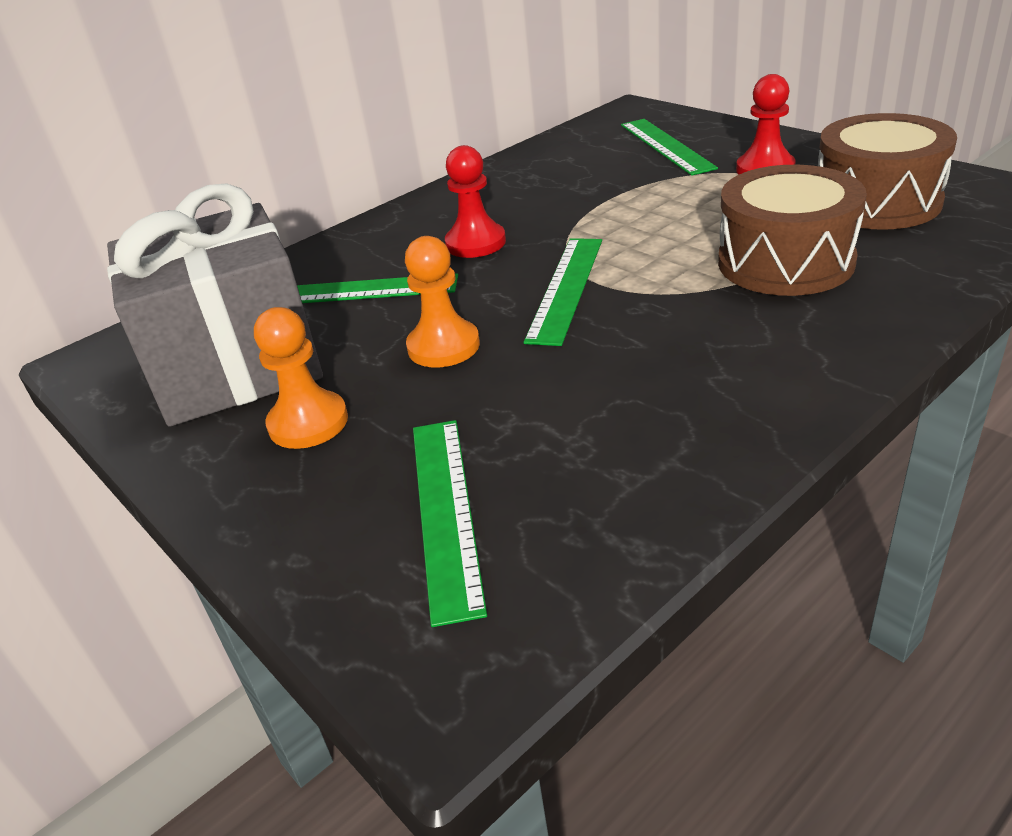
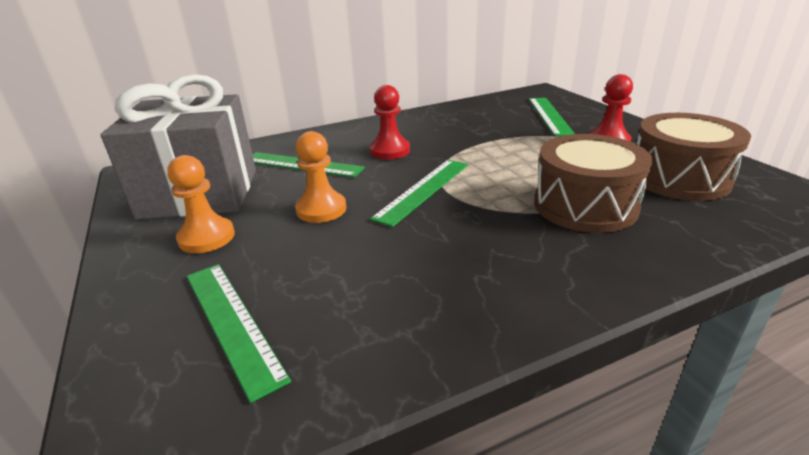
camera: 15 degrees right, 5 degrees down
green ruler [413,420,487,627] -> green ruler turned 45 degrees counterclockwise [187,264,291,403]

